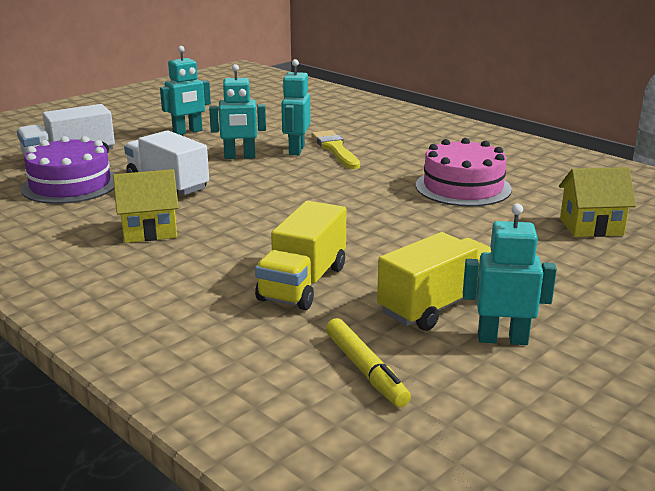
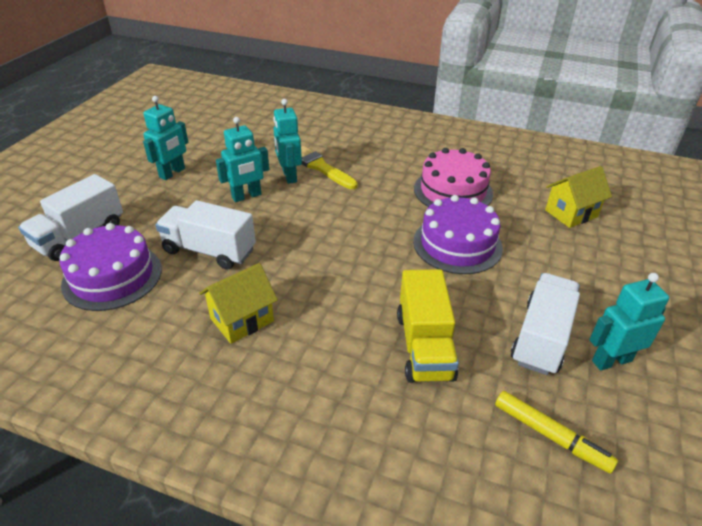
camera: 25 degrees left, 15 degrees up
yellow truck [377,232,491,331] -> white truck [511,273,580,375]
none -> purple cake [413,195,503,274]

